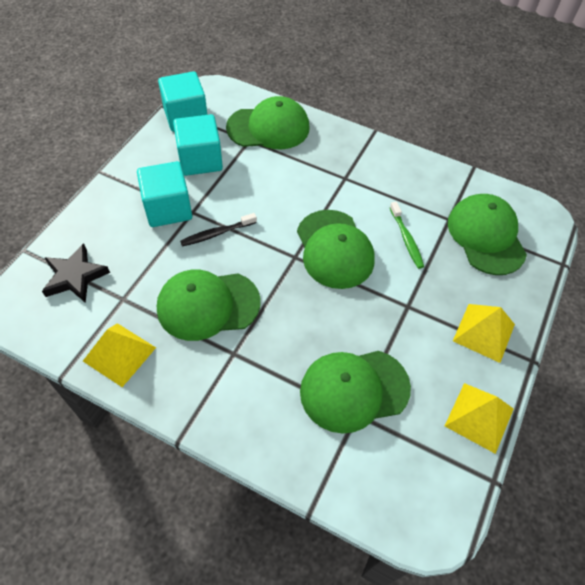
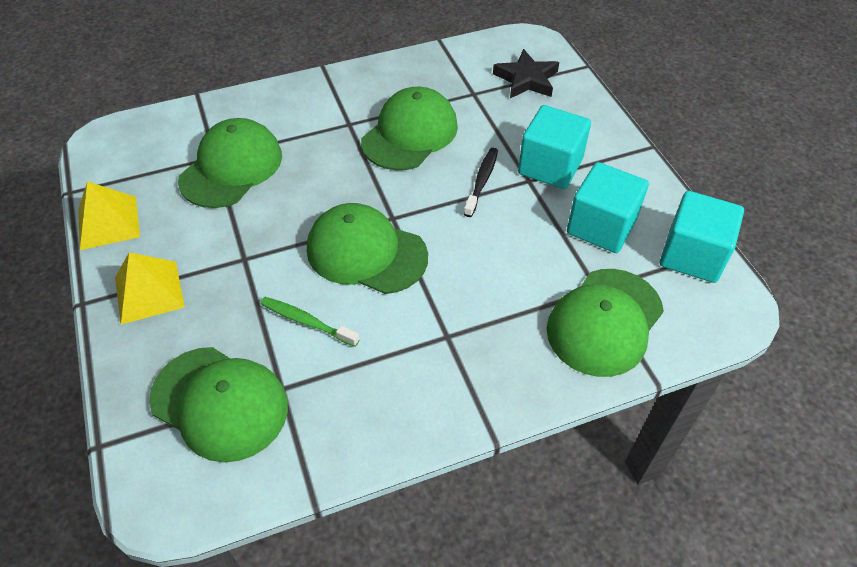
camera: 135 degrees right, 5 degrees down
yellow pyramid [83,323,156,387] -> none

